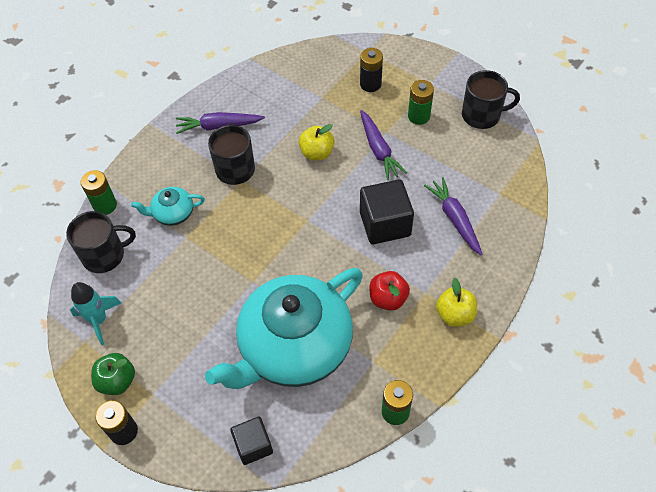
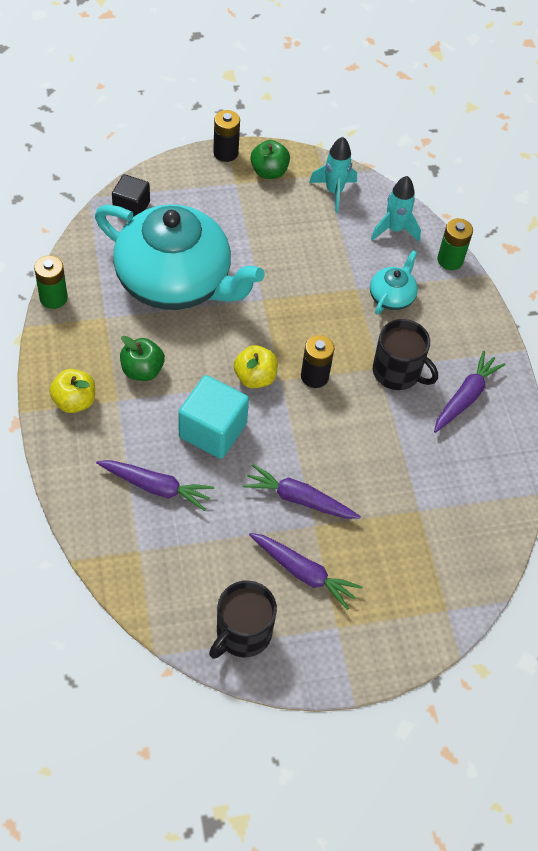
camera: 125 degrees right, 0 degrees up
black mug [66,211,136,273] -> turquoise rocket [371,176,421,242]
turquoise teapot [205,268,363,389] -> turquoise teapot turned 120 degrees clockwise [95,205,265,310]
yellow apple [299,124,335,160] -> yellow apple moved to [234,345,278,388]
black battery [360,48,383,92] -> black battery moved to [301,335,334,388]
black cube [360,179,414,244] -> turquoise cube [178,375,249,459]
red apple [369,271,410,311] -> green apple [120,336,165,381]
green battery [408,80,434,125] -> purple carrot [249,533,362,610]

